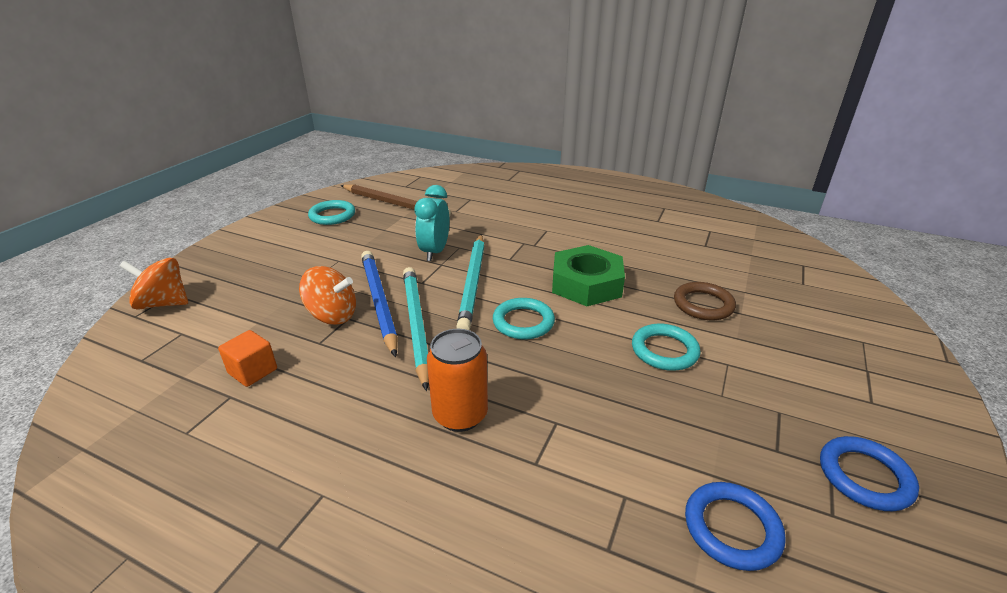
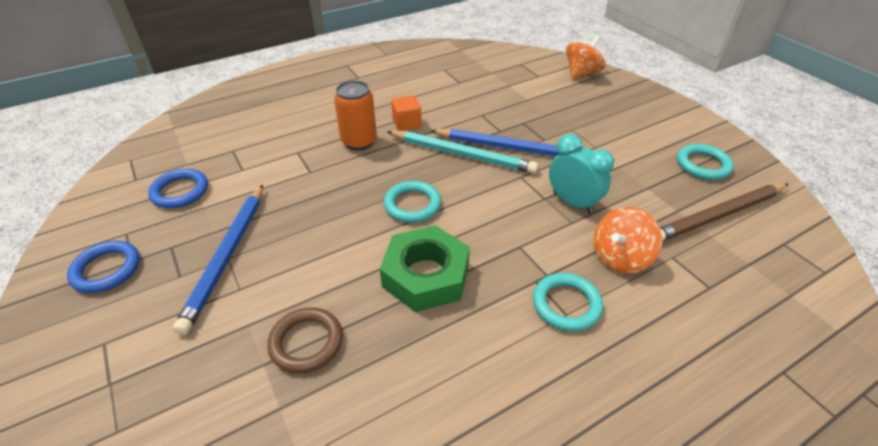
camera: 125 degrees right, 10 degrees up
orange cube [218,330,277,387] -> orange cube moved to [391,95,422,131]
orange spinning top [299,266,356,325] -> orange spinning top moved to [594,207,662,274]
turquoise pencil [456,234,485,330] -> none
turquoise ring [632,324,701,371] -> turquoise ring moved to [533,273,603,332]
none -> blue pencil [173,185,263,335]

